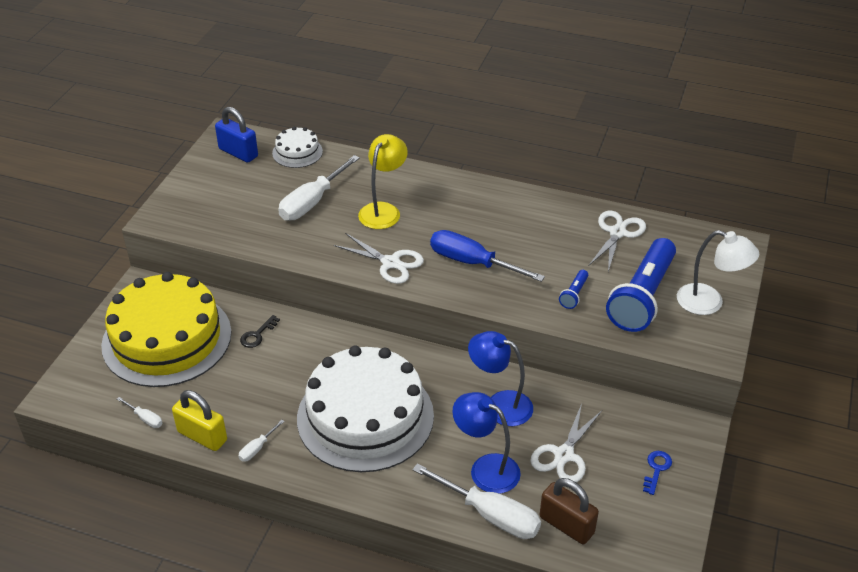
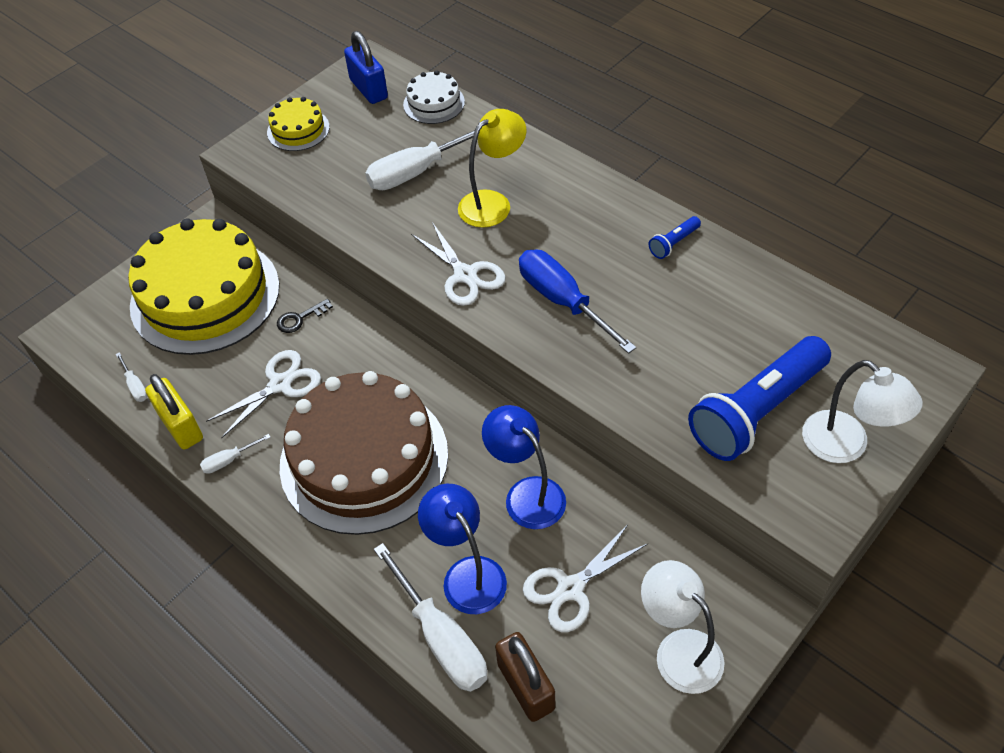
camera: 25 degrees right, 10 degrees up
white cake [297,346,434,472] -> brown cake [280,371,448,535]
blue flashlight [559,270,588,309] -> blue flashlight moved to [649,216,701,259]
white scissors [588,211,646,272] -> white scissors moved to [206,350,321,439]
blue key [643,451,672,495] -> white lamp [641,560,724,694]
none -> yellow cake [267,97,330,151]

